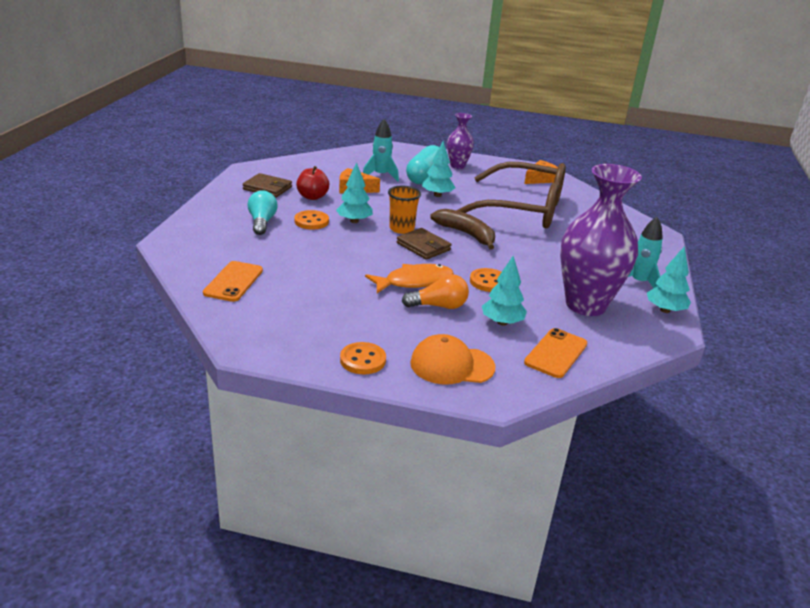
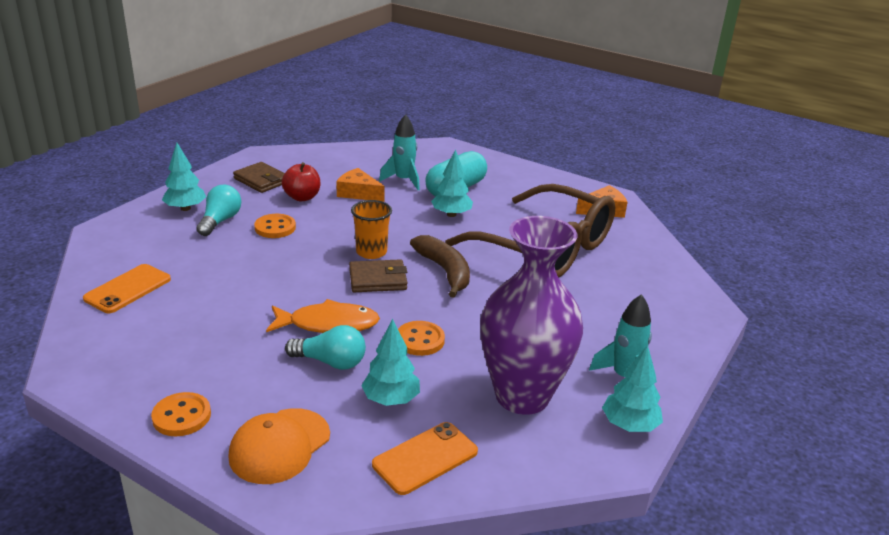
camera: 20 degrees right, 0 degrees up
turquoise tree [336,162,373,223] -> turquoise tree moved to [162,142,206,211]
brown wallet [397,228,452,260] -> brown wallet turned 75 degrees counterclockwise [349,259,407,292]
orange light bulb [402,274,469,309] -> turquoise light bulb [285,325,366,370]
orange cap [410,334,496,384] -> orange cap turned 75 degrees counterclockwise [228,408,330,484]
purple vase [447,113,474,169] -> none

